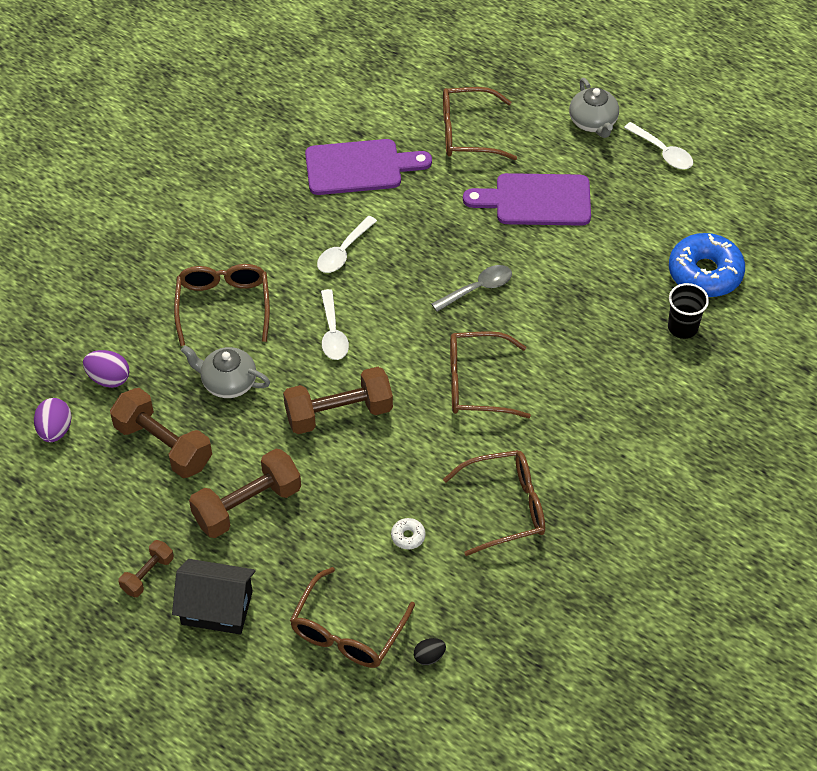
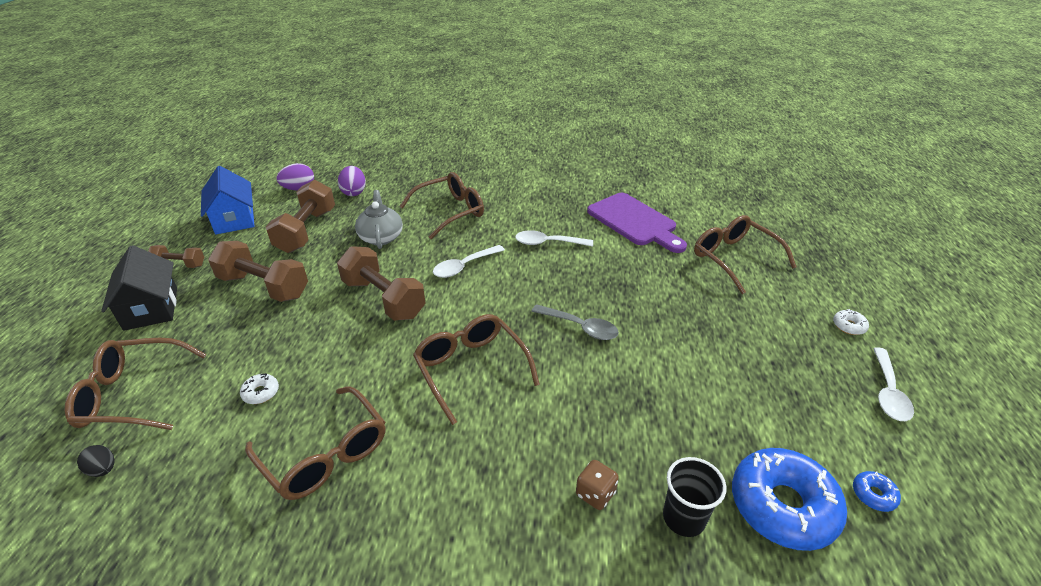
camera: 60 degrees right, 15 degrees down
purple cutting board [463,173,591,226] -> none
grey teapot [569,78,619,138] -> white donut [833,309,869,335]
none -> blue house [201,166,255,235]
none -> brown dice [576,460,619,510]
none -> blue donut [853,471,901,512]

